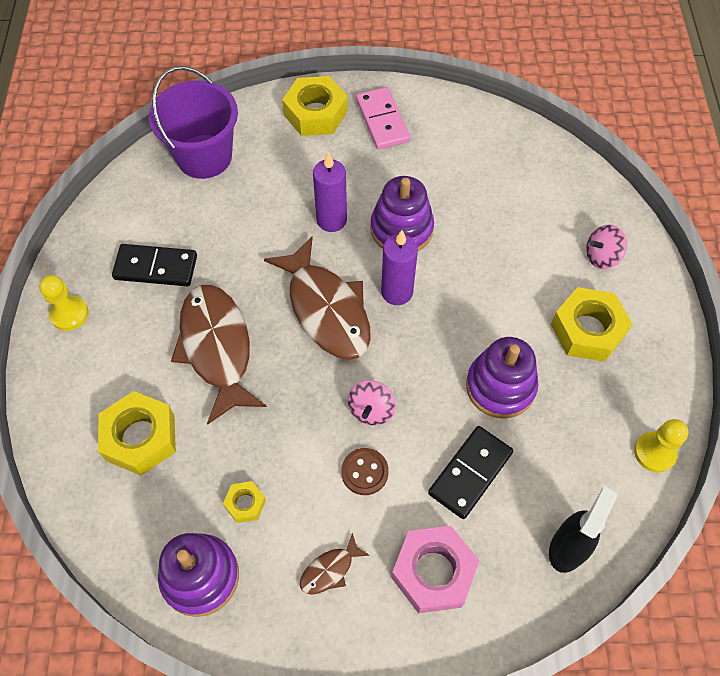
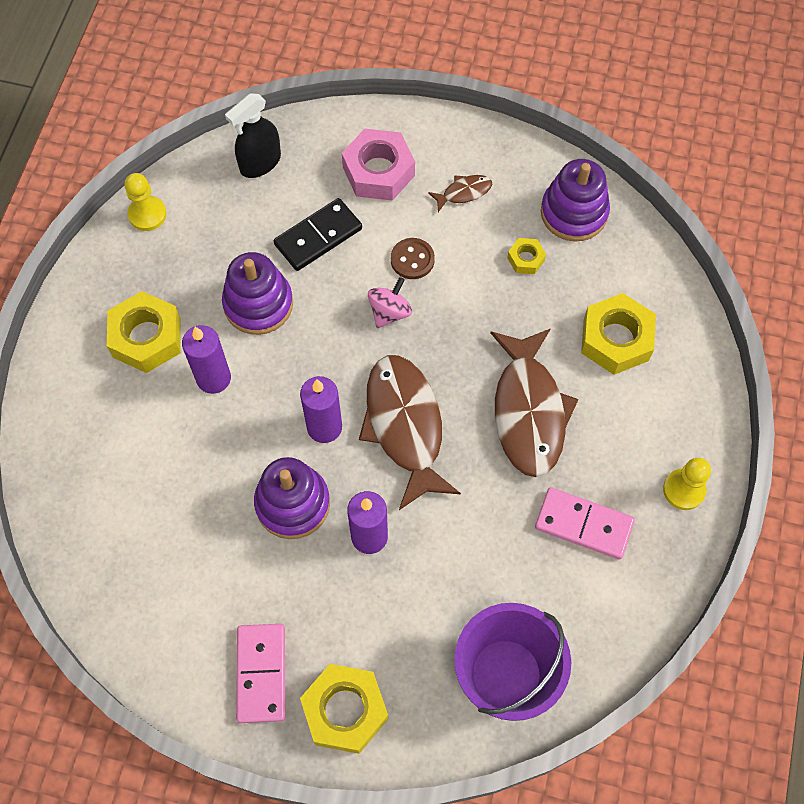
camera: 165 degrees left, 5 degrees up
black domino [112,244,197,286] -> pink domino [535,487,635,560]
pink spinning top [586,224,627,269] -> none
none -> purple candle [182,325,231,394]

